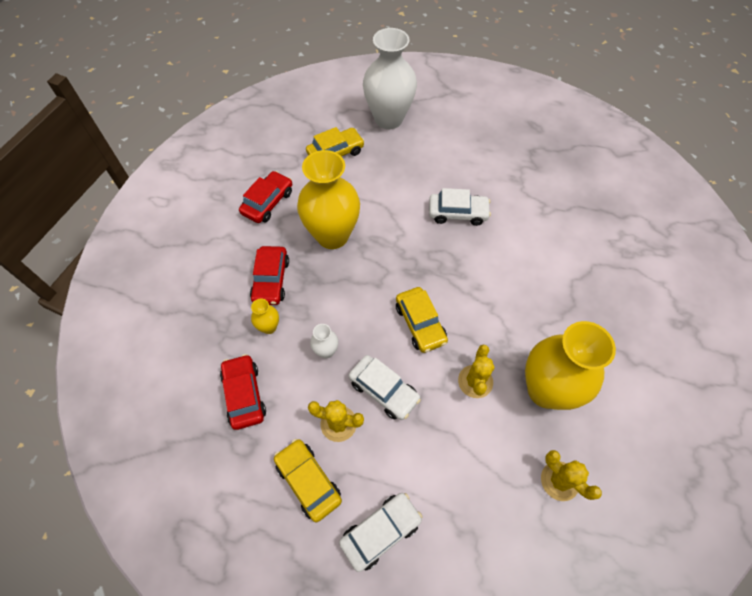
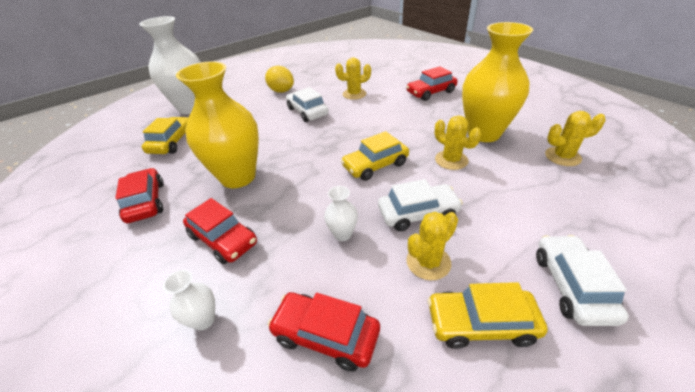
camera: 50 degrees left, 20 degrees down
yellow vase [251,299,279,334] -> none
yellow car [396,287,448,353] -> yellow car turned 135 degrees clockwise [341,131,409,181]
white car [429,188,491,226] -> white car turned 75 degrees counterclockwise [286,87,329,122]
none -> white vase [163,270,215,330]
none -> yellow lemon [265,66,294,93]
none -> yellow cactus [335,58,371,100]
none -> red car [406,66,458,101]

